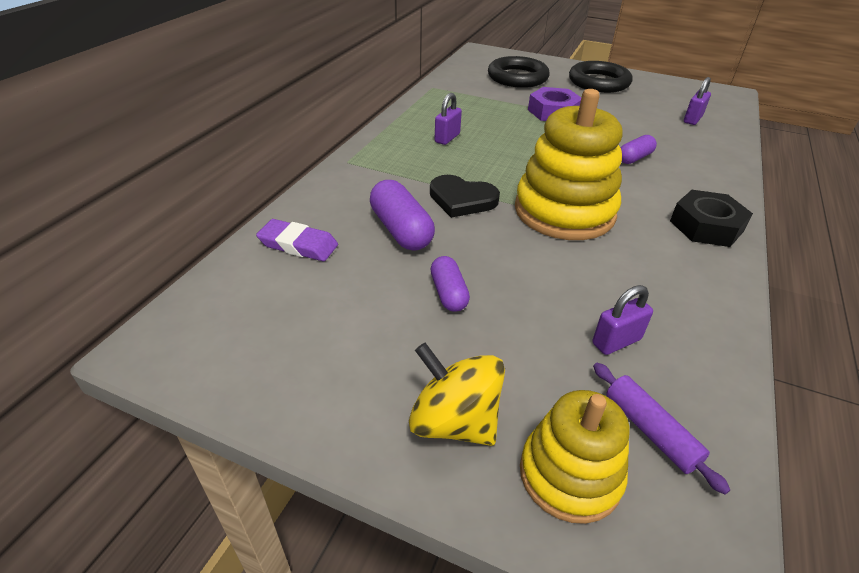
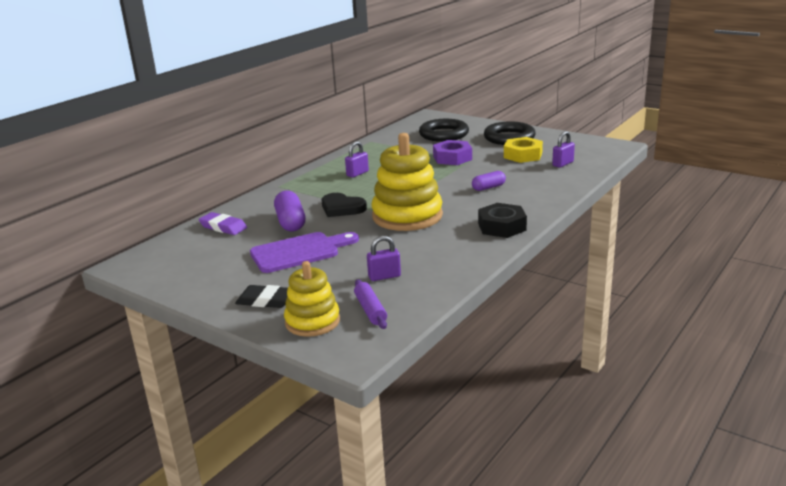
camera: 15 degrees right, 15 degrees down
yellow spinning top [409,343,505,446] -> black eraser [235,285,288,308]
purple capsule [431,256,470,312] -> purple cutting board [250,232,359,273]
none -> yellow nut [504,137,543,163]

